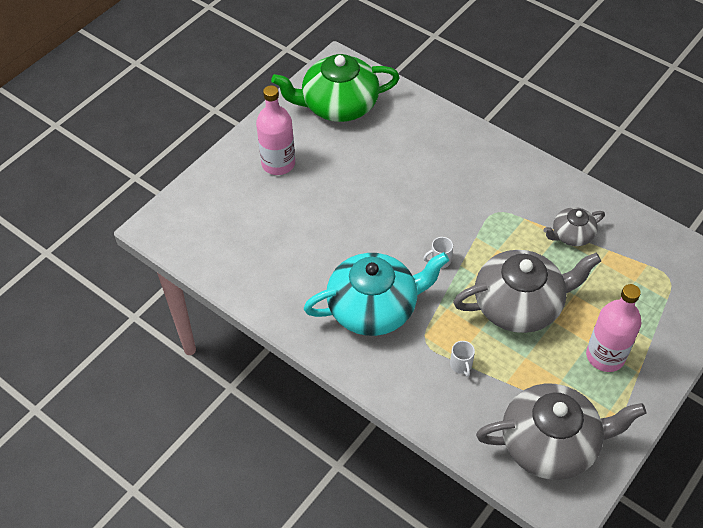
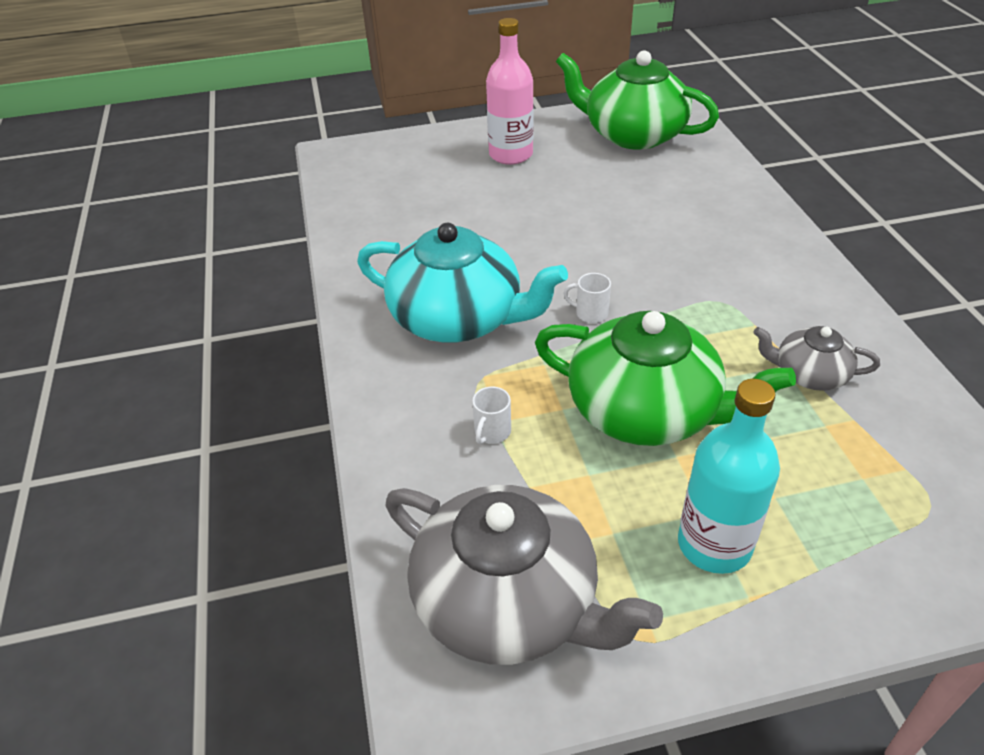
camera: 40 degrees right, 10 degrees down
grey teapot [453,250,601,333] -> green teapot [535,311,796,446]
pink bottle [586,284,642,372] -> turquoise bottle [678,379,780,574]

